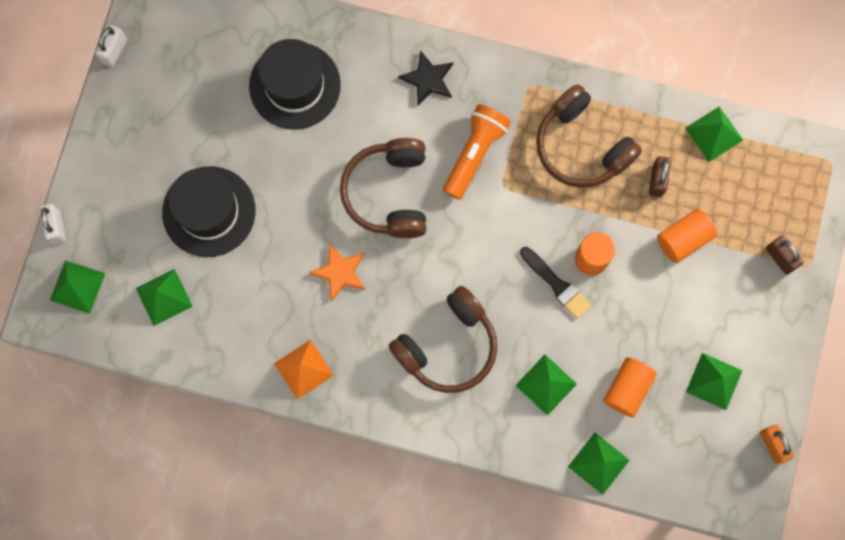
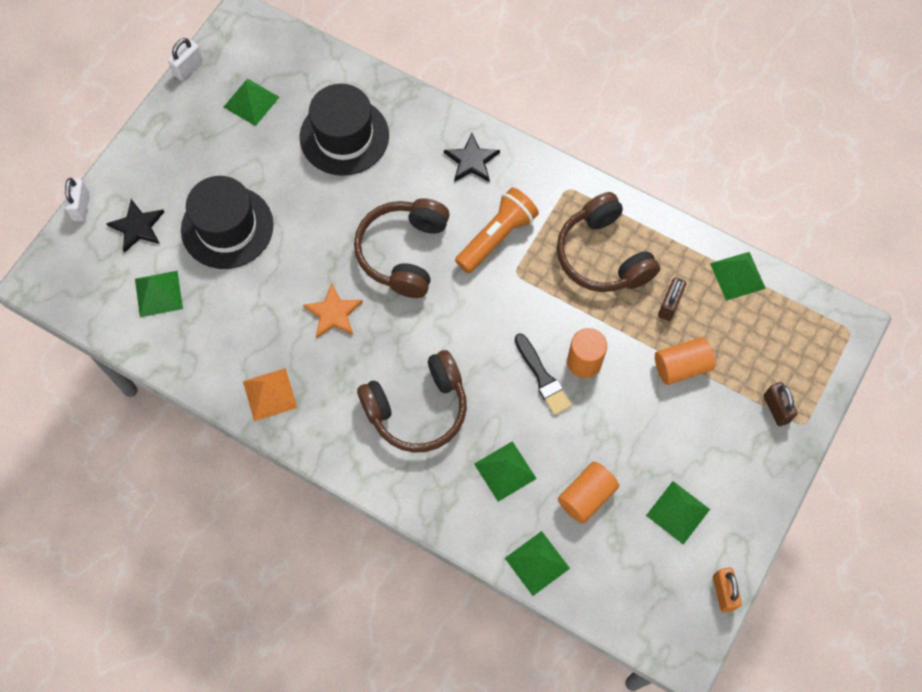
camera: 15 degrees right, 10 degrees down
green pyramid [50,260,105,314] -> green pyramid moved to [224,78,279,126]
none -> black star [106,199,164,253]

